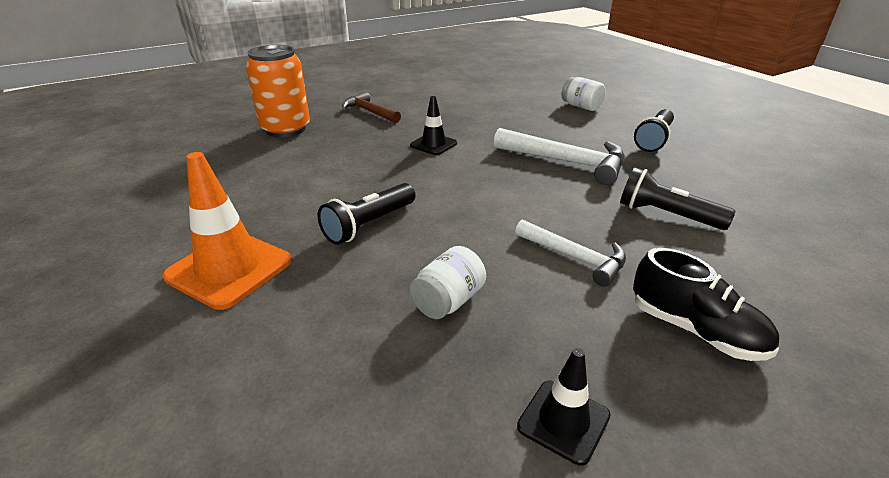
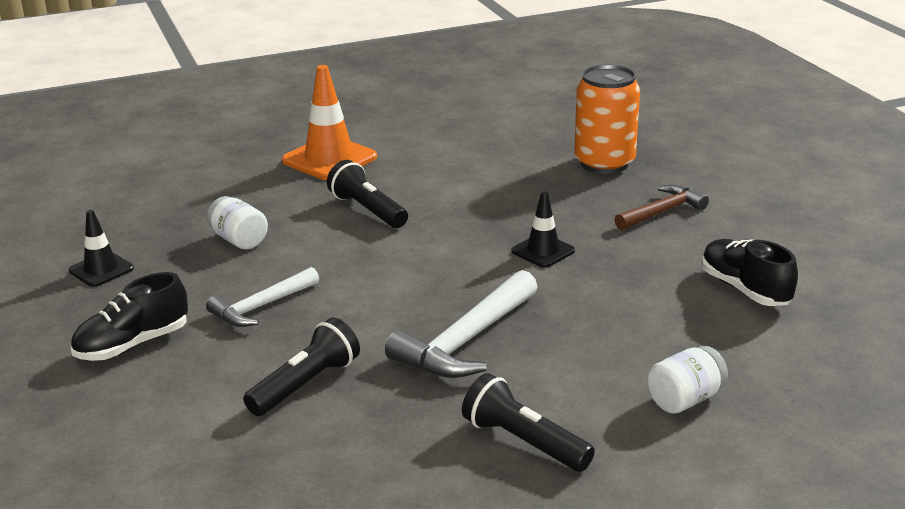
camera: 100 degrees right, 5 degrees down
none -> black shoe [701,239,798,306]

